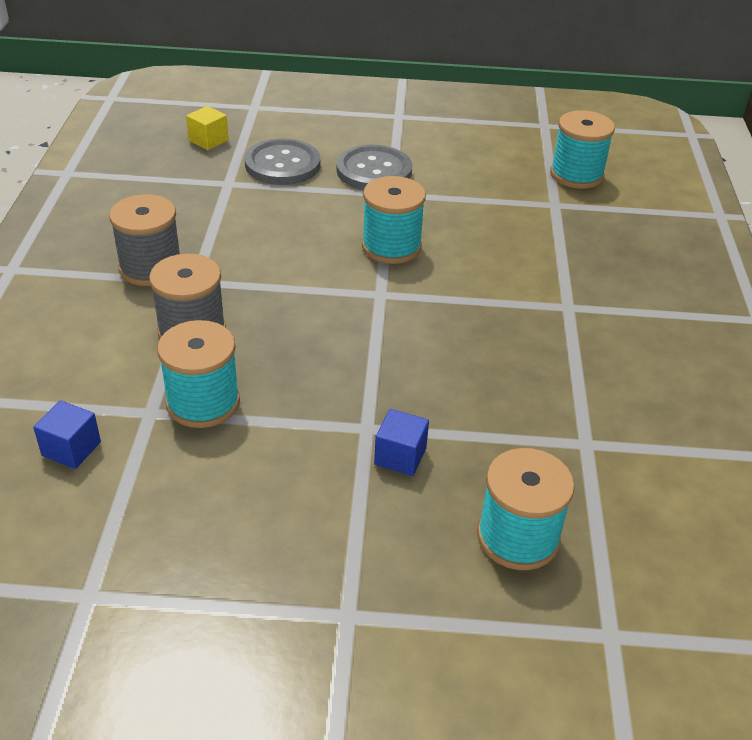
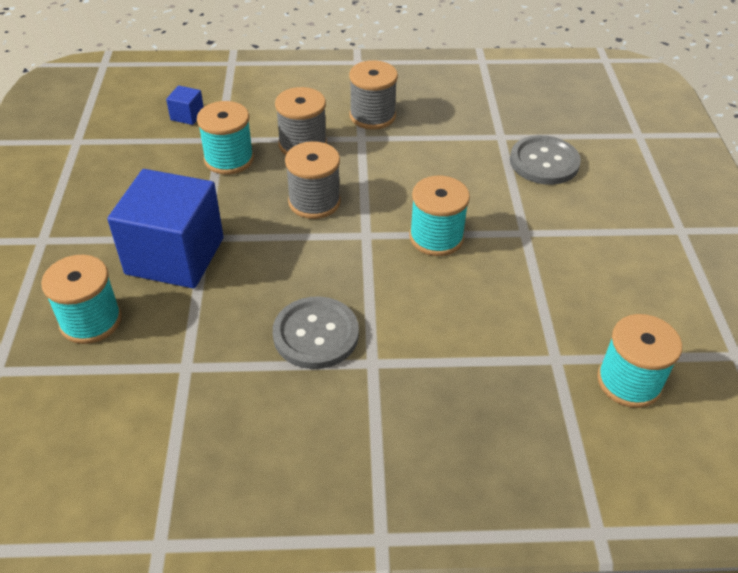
camera: 85 degrees right, 5 degrees up
yellow cube [186,106,229,150] -> none
grey button [337,145,412,190] -> grey button moved to [273,297,359,369]
blue cube [374,409,429,476] -> blue cube [107,169,224,289], size x2.48
none -> grey spool [285,141,341,219]

